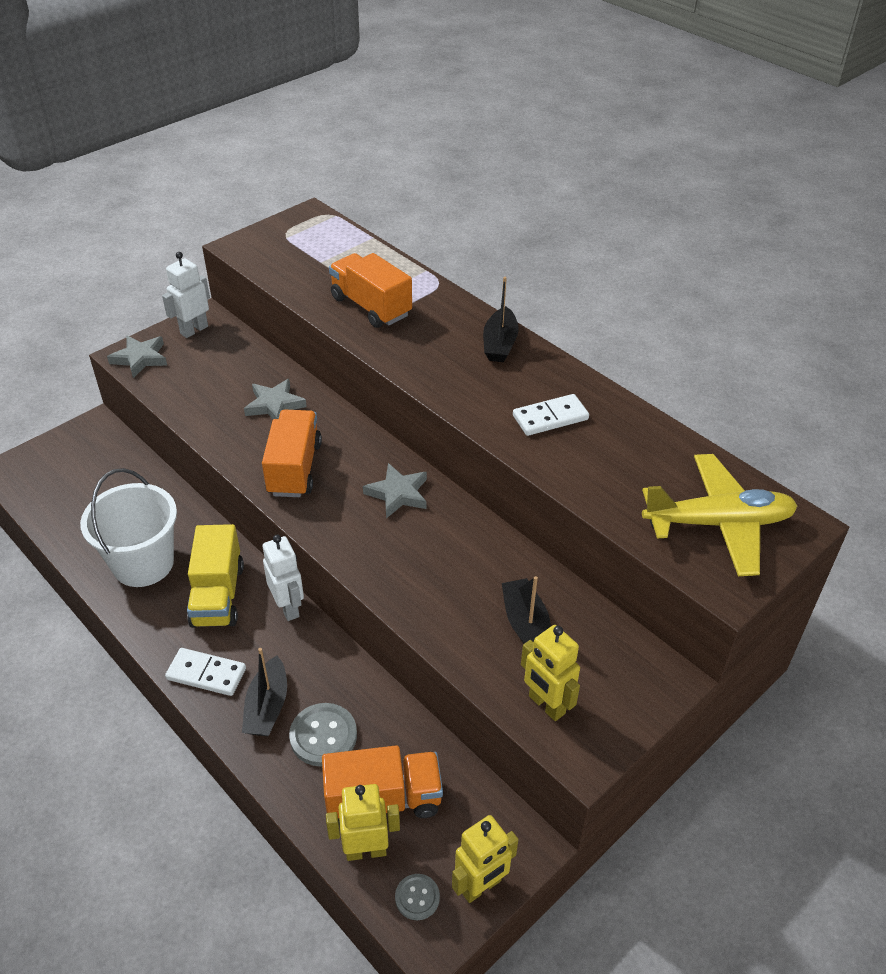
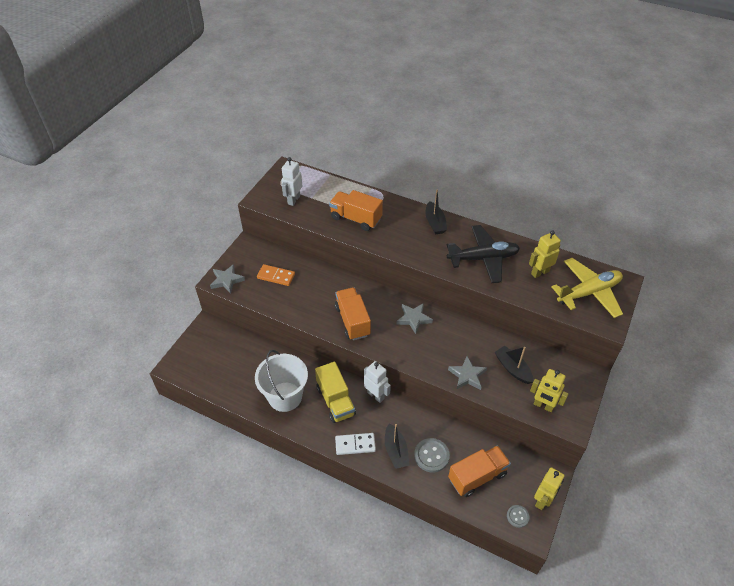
camera: 20 degrees left, 5 degrees up
white robot [162,252,210,338] -> white robot moved to [281,157,302,206]
grey star [244,379,307,419] -> grey star moved to [448,356,487,390]
yellow robot [326,784,400,861] -> yellow robot moved to [529,230,561,278]
white domino [513,394,589,436] -> black plane [447,225,520,283]
none -> orange domino [257,264,295,286]

